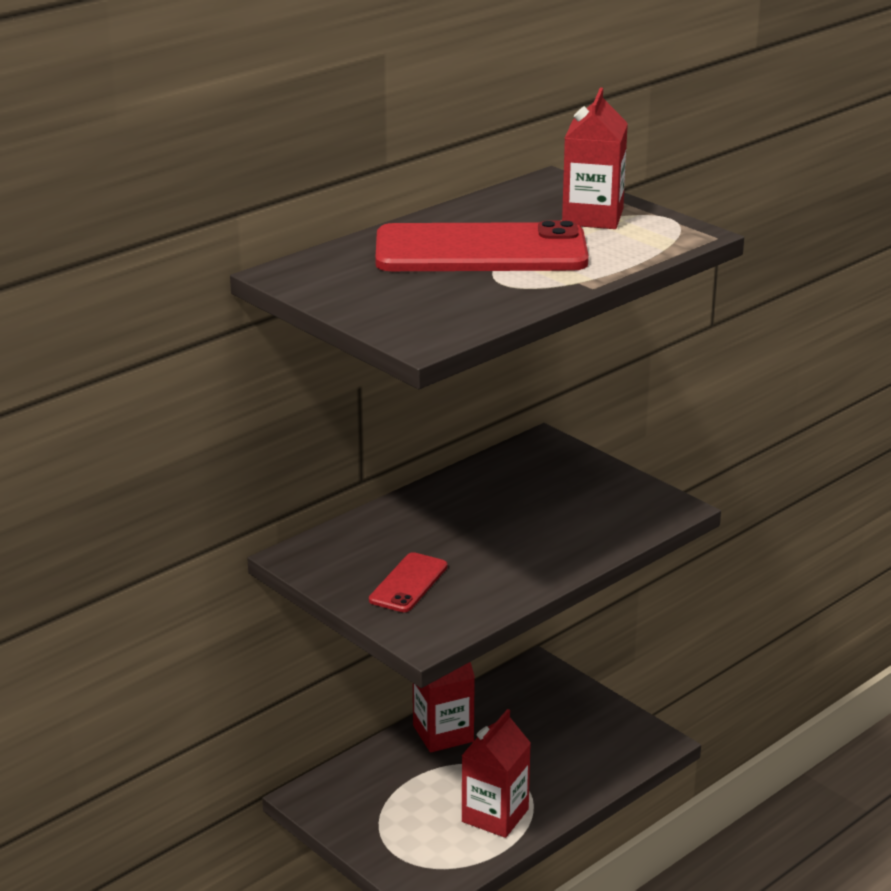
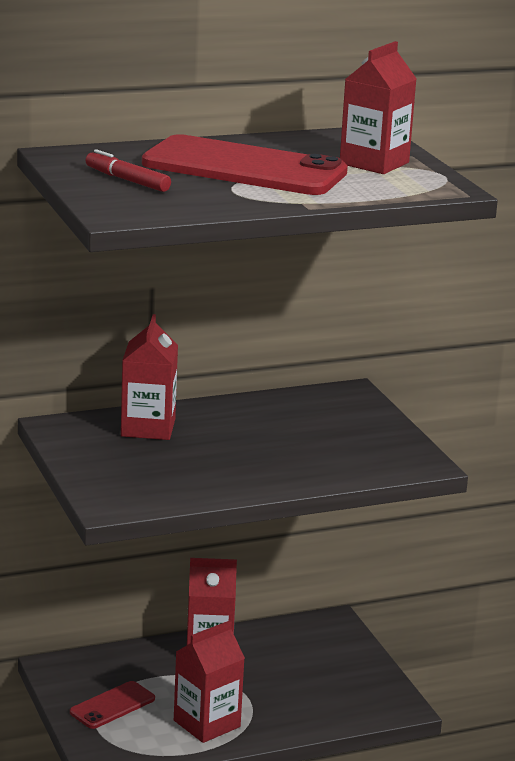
camera: 20 degrees right, 5 degrees down
red phone [369,552,448,612] -> red phone moved to [70,681,155,729]
none -> red marker [85,149,171,192]
none -> red carton [121,314,178,440]

